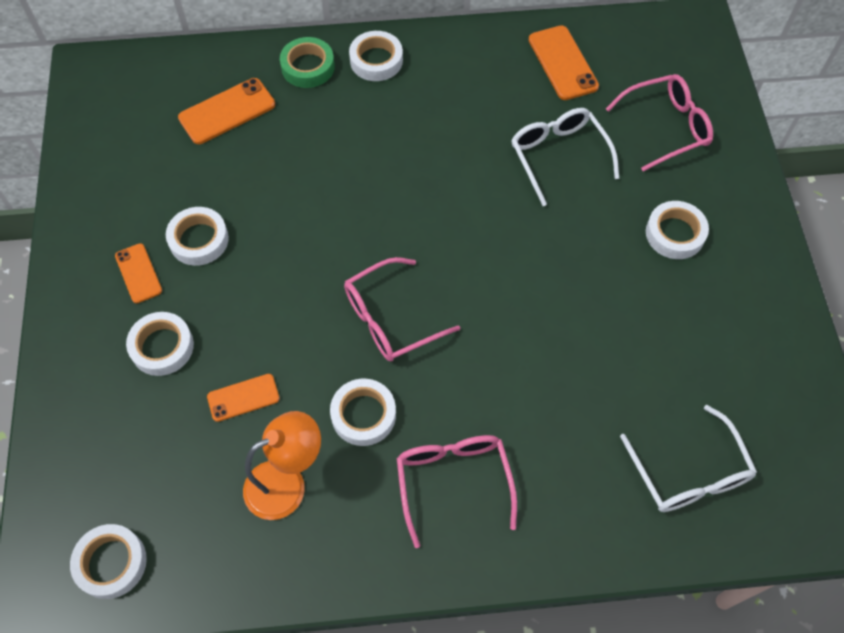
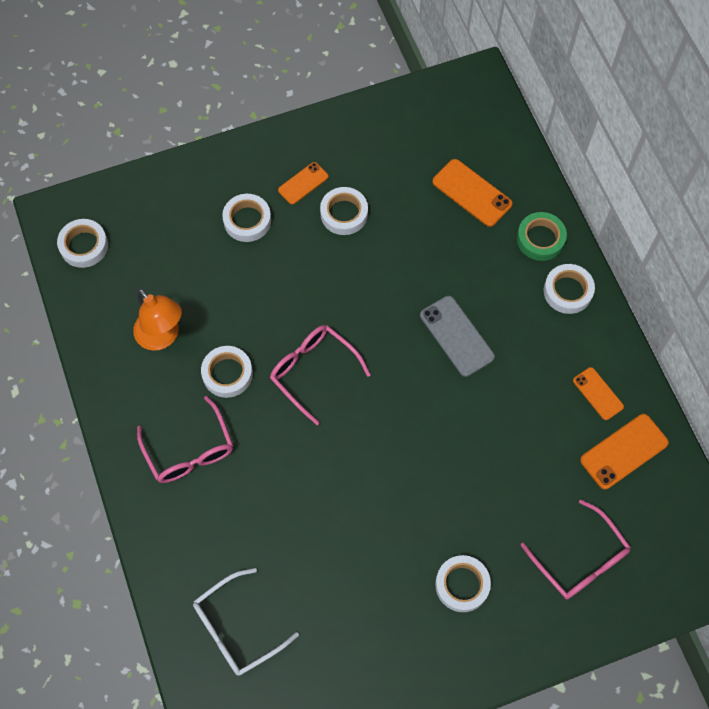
camera: 75 degrees right, 5 degrees up
orange phone [207,374,280,422] -> orange phone moved to [573,367,624,420]
pink glasses [397,435,517,548] -> pink glasses turned 90 degrees clockwise [137,396,233,483]
white glasses [511,108,619,206] -> none
none -> grey phone [420,296,495,377]

